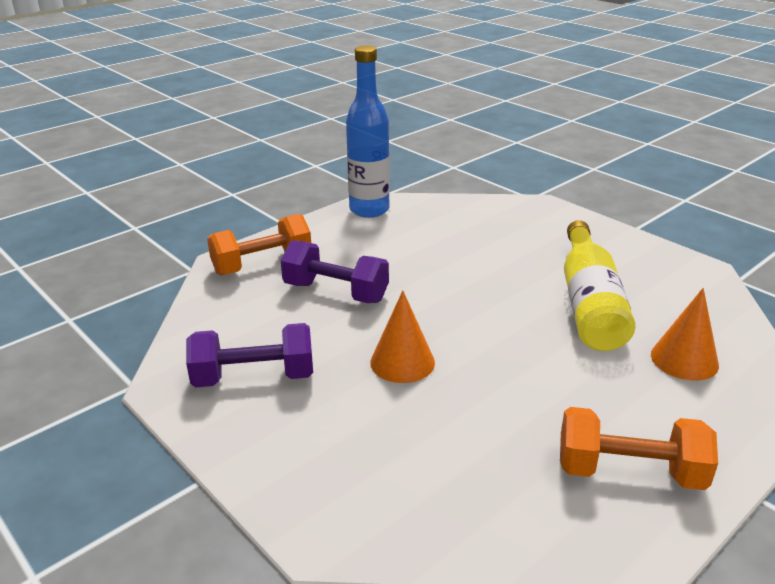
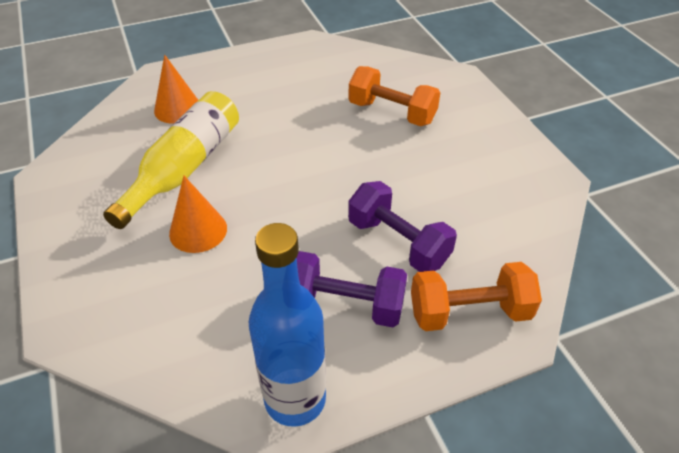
camera: 160 degrees left, 15 degrees up
purple dumbbell [186,323,313,388] -> purple dumbbell moved to [296,251,407,327]
orange cone [370,291,435,383] -> orange cone moved to [169,176,227,253]
orange dumbbell [560,407,718,490] -> orange dumbbell moved to [349,66,440,126]

